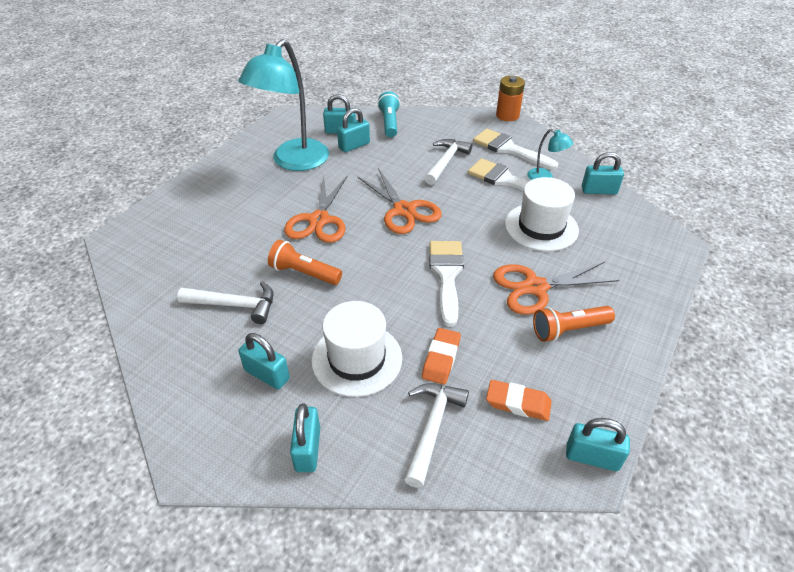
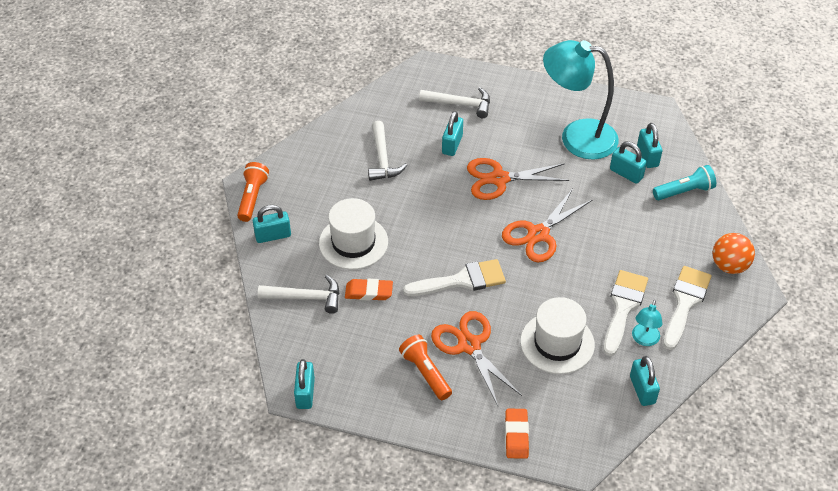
camera: 75 degrees right, 5 degrees up
turquoise padlock [238,333,290,389] -> turquoise padlock moved to [442,111,463,156]
orange flashlight [268,240,342,285] -> orange flashlight moved to [237,162,269,222]
white hammer [424,139,472,185] -> white hammer moved to [419,87,490,118]
orange eraser [486,380,552,421] -> orange eraser moved to [505,408,529,459]
orange battery [496,76,525,121] -> none
none -> orange ball [713,233,755,274]

